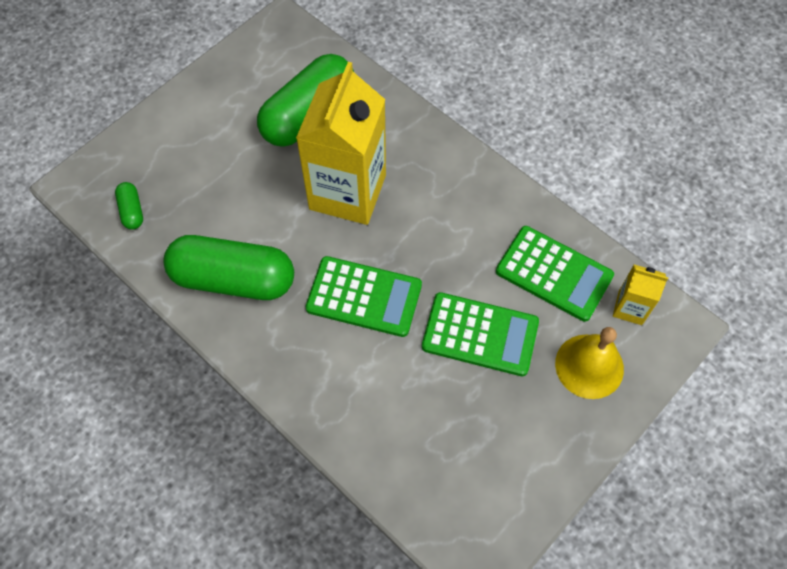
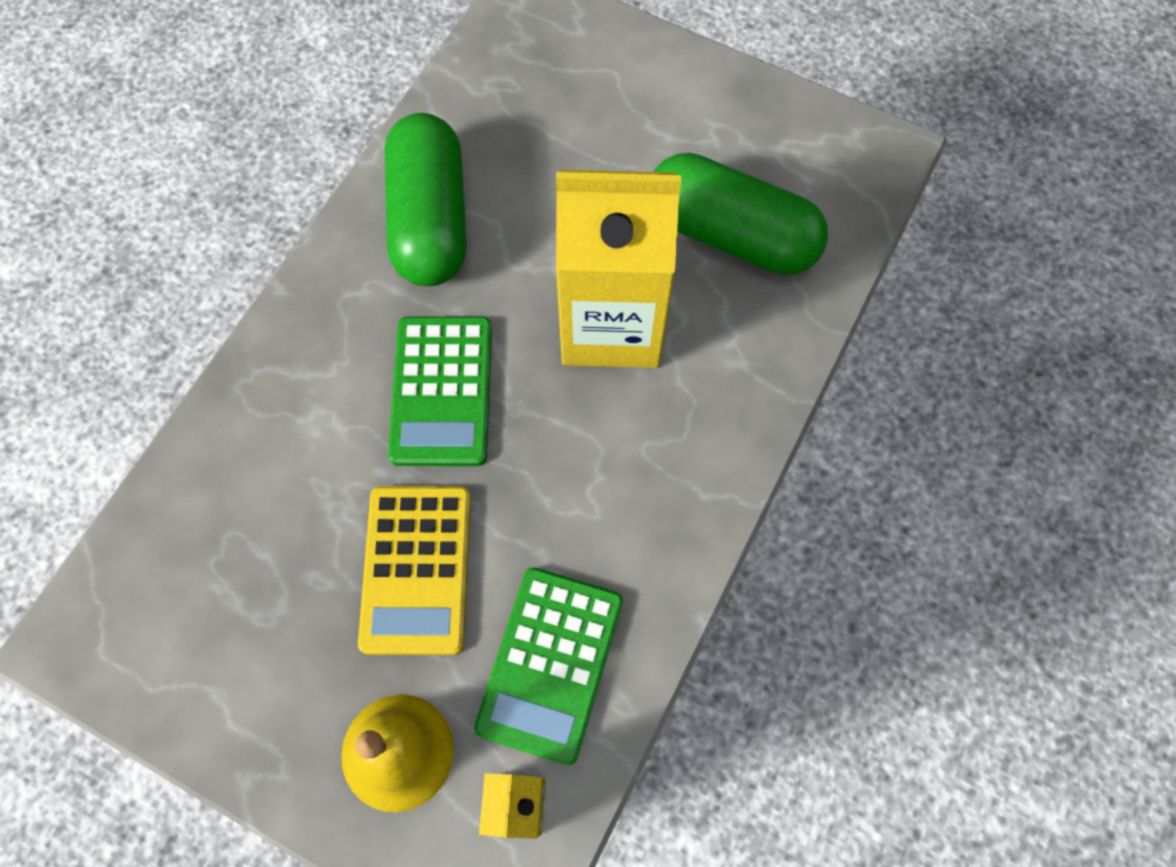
camera: 75 degrees right, 5 degrees up
green capsule [115,182,143,230] -> none
green calculator [422,292,539,376] -> yellow calculator [358,486,471,655]

